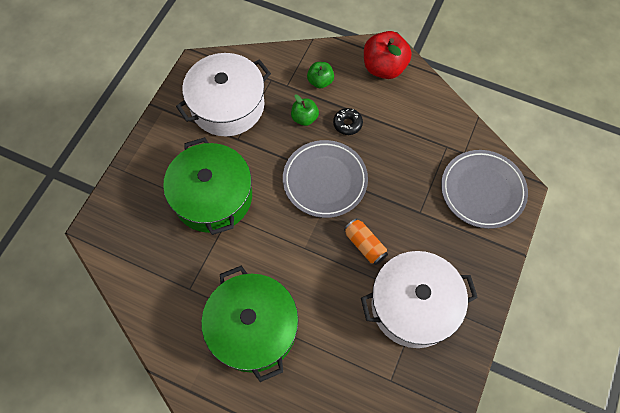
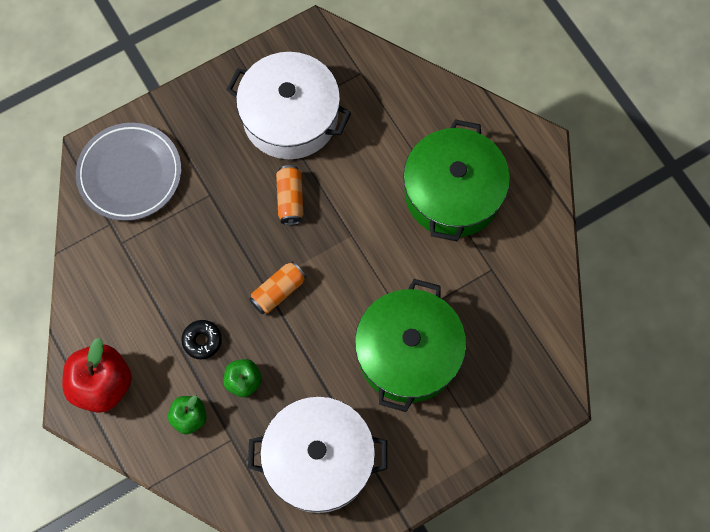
camera: 145 degrees left, 5 degrees up
grey plate [283,140,368,218] -> orange can [249,261,306,314]

